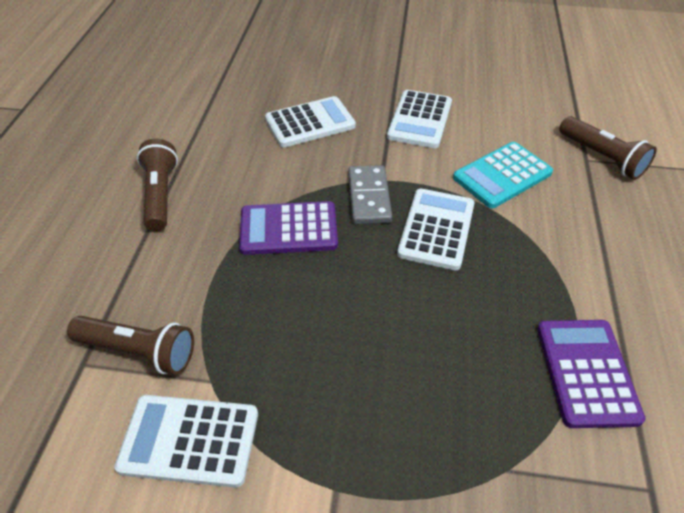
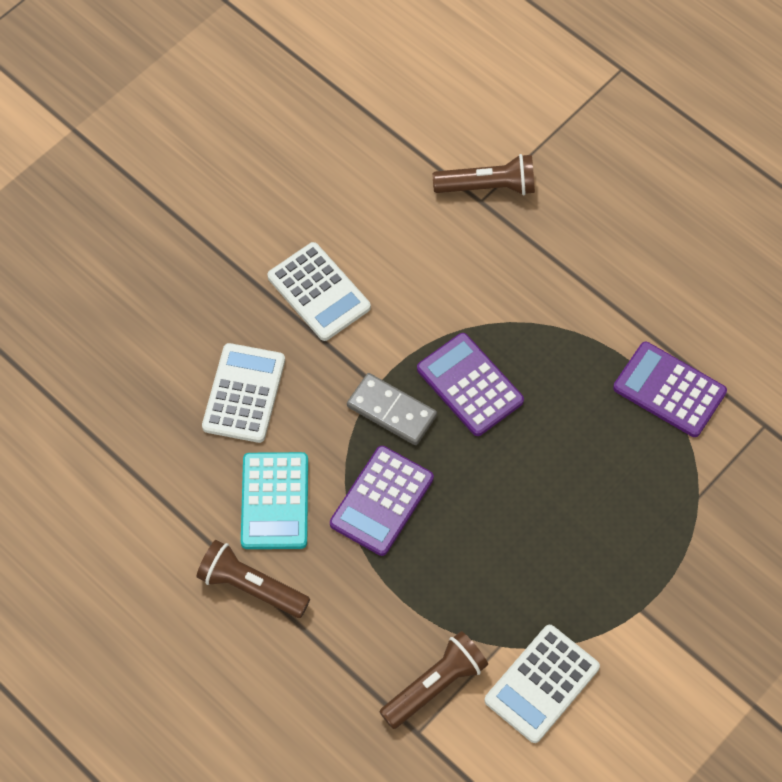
camera: 55 degrees left, 15 degrees up
white calculator [397,189,475,270] -> purple calculator [417,333,524,436]
turquoise calculator [453,142,553,208] -> turquoise calculator moved to [241,452,308,549]

